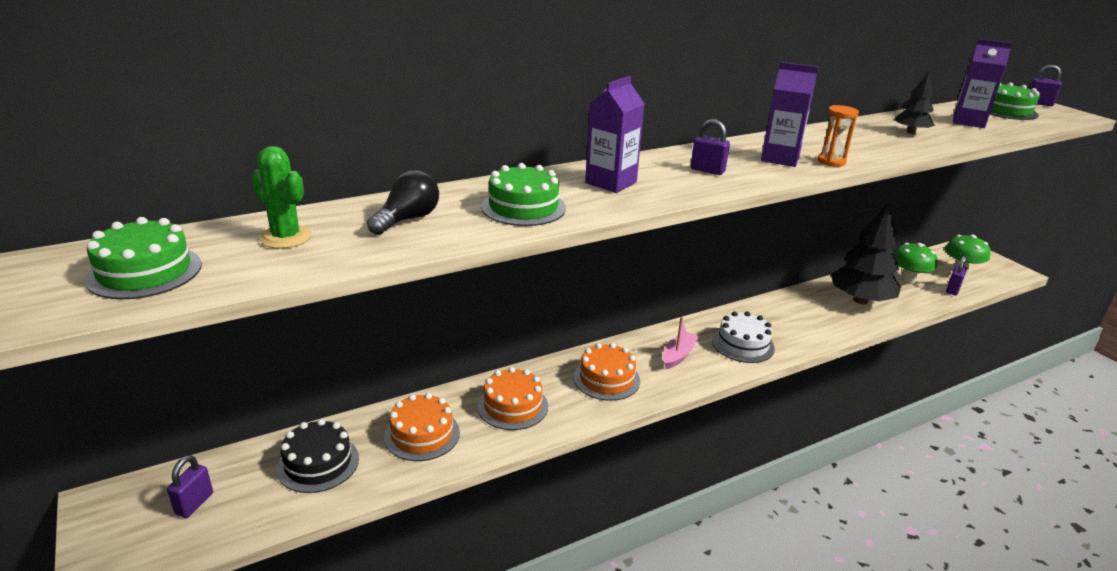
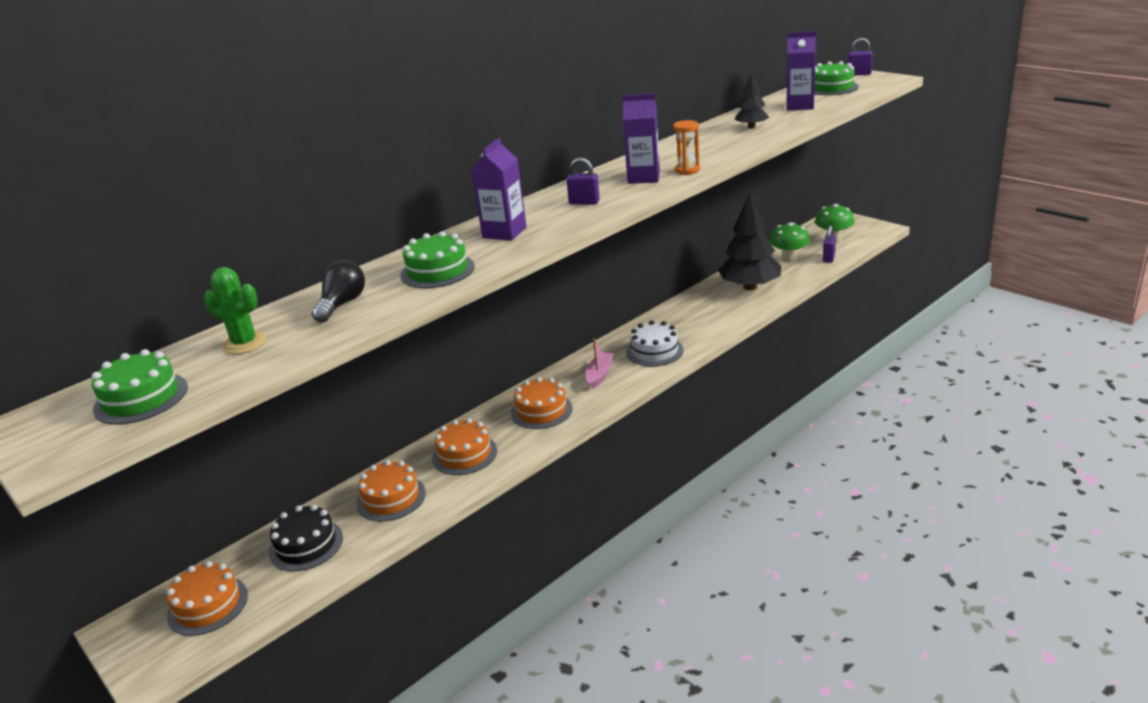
camera: 10 degrees left, 0 degrees up
purple padlock [167,455,213,518] -> orange cake [166,561,248,636]

